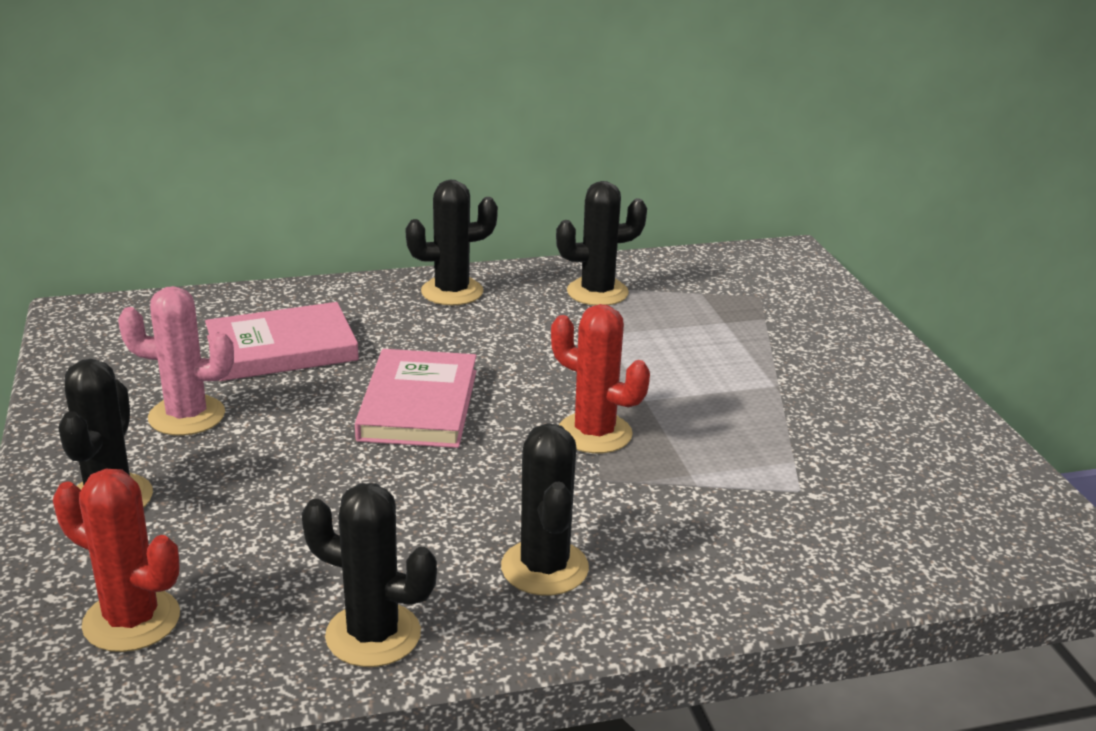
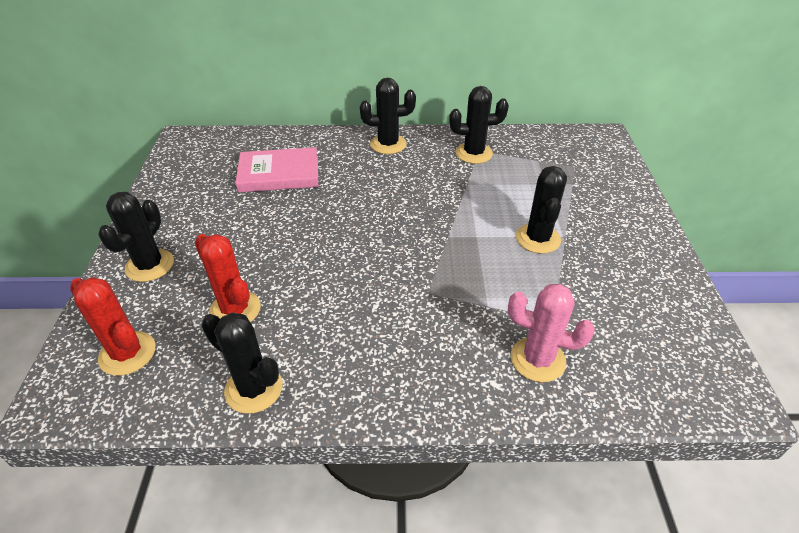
camera: 15 degrees right, 15 degrees up
pink cactus [118,286,234,436] -> pink cactus moved to [508,284,595,382]
pink book [355,349,477,448] -> none
black cactus [501,423,589,596] -> black cactus moved to [516,166,567,254]
red cactus [551,304,650,453] -> red cactus moved to [195,234,261,322]

